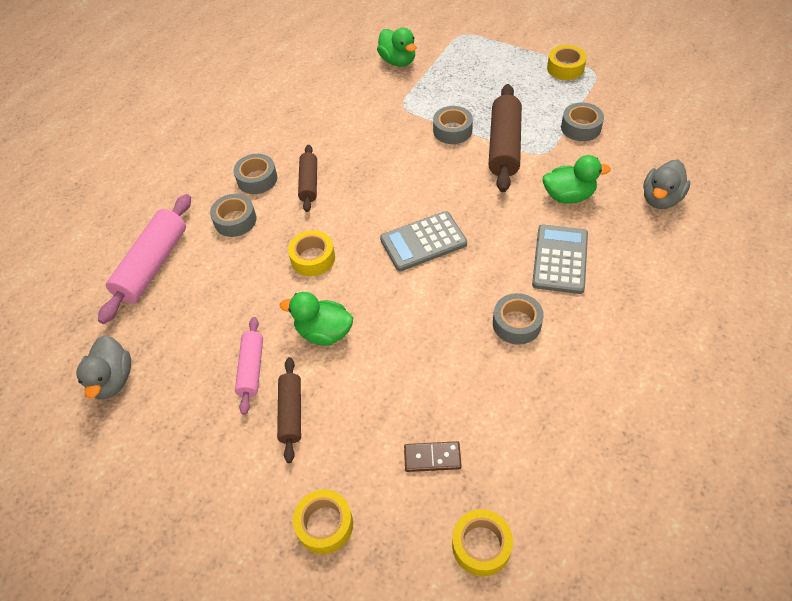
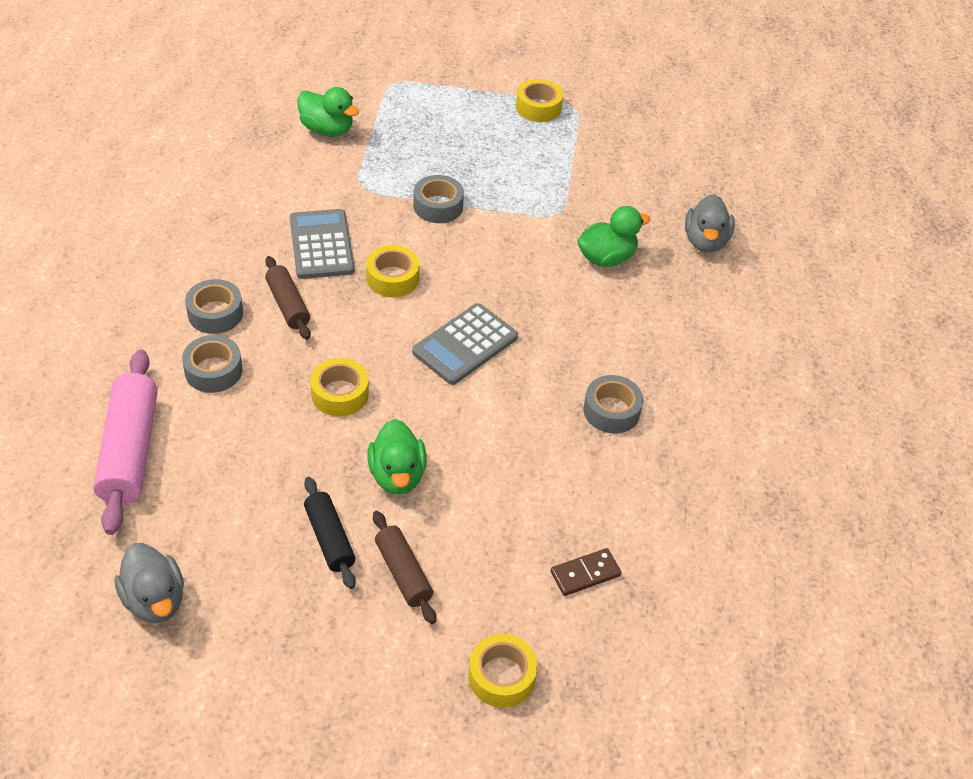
camera: 30 degrees left, 5 degrees down
pink rolling pin [235,317,263,415] -> black rolling pin [304,477,356,589]
green duck [280,292,353,346] -> green duck turned 90 degrees counterclockwise [367,419,427,494]
yellow tape [452,509,513,576] -> yellow tape moved to [366,245,420,297]
brown rolling pin [488,84,522,192] -> none
grey calculator [532,225,588,294] -> grey calculator moved to [290,209,354,279]
grey tape [561,102,604,141] -> none

